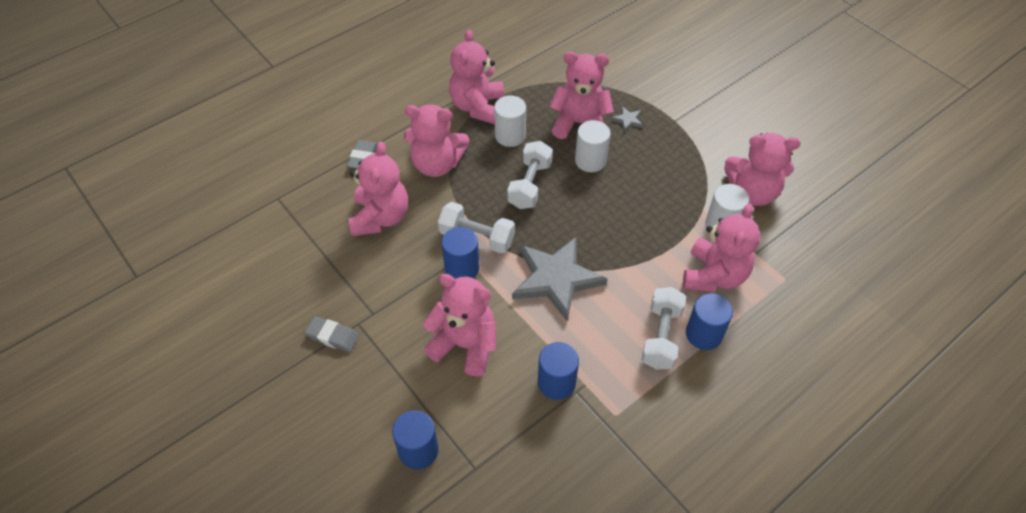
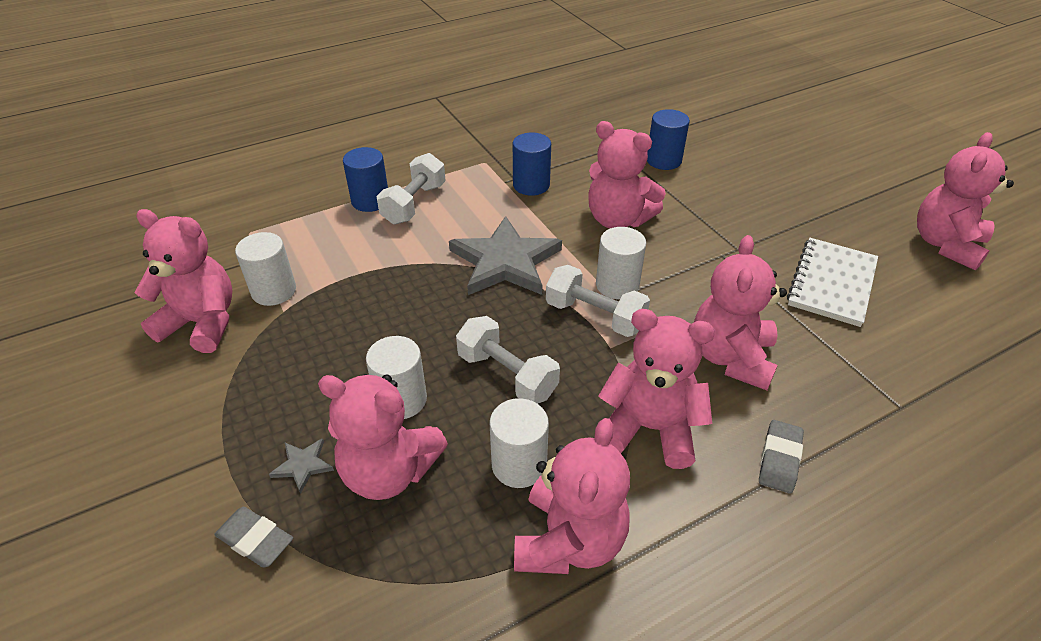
camera: 170 degrees left, 10 degrees down
grey eraser [305,316,359,352] -> grey eraser moved to [214,507,293,568]
blue cylinder [441,227,479,279] -> white cylinder [596,227,646,300]
white dumbbell [507,141,553,209] -> white dumbbell turned 75 degrees counterclockwise [456,316,560,404]
pink teddy bear [683,204,760,292] -> pink teddy bear moved to [917,132,1014,271]
none -> white notebook [787,238,878,327]

